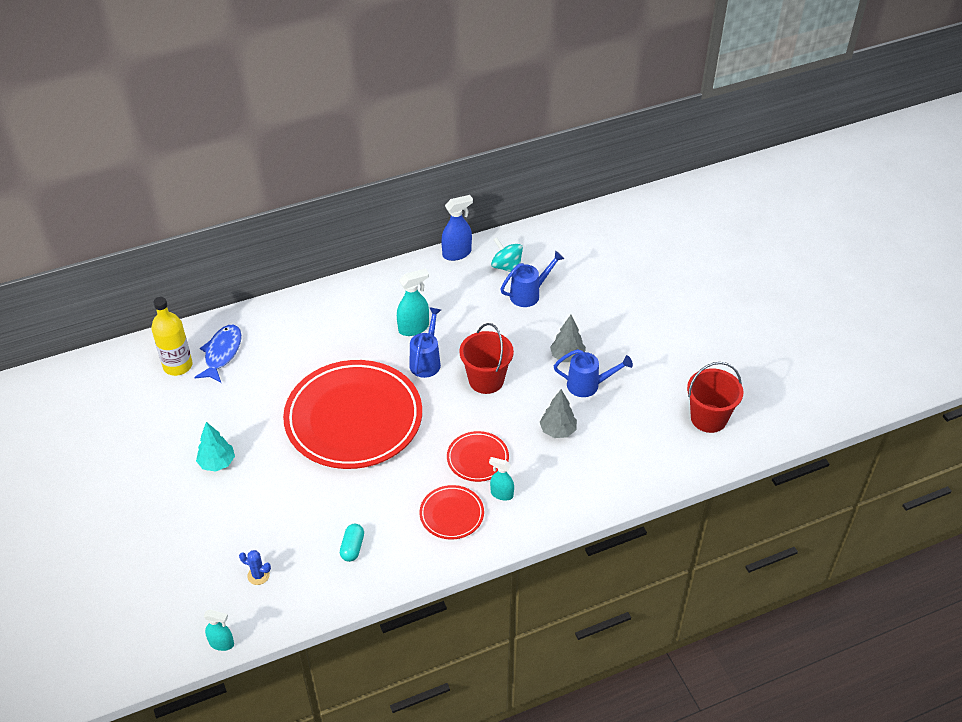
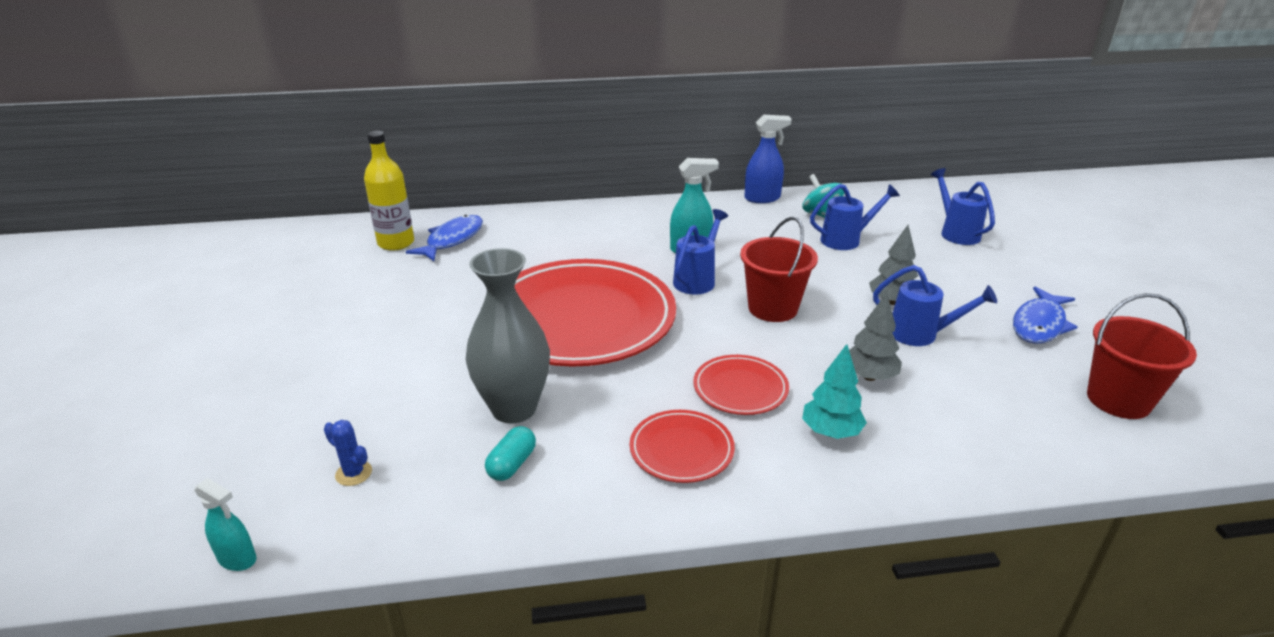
camera: 15 degrees right, 15 degrees down
turquoise tree [196,422,235,472] -> turquoise tree moved to [802,344,867,439]
turquoise spray bottle [489,457,514,500] -> none
none -> grey vase [466,248,550,423]
none -> blue watering can [931,168,995,245]
none -> blue fish [1013,287,1077,344]

